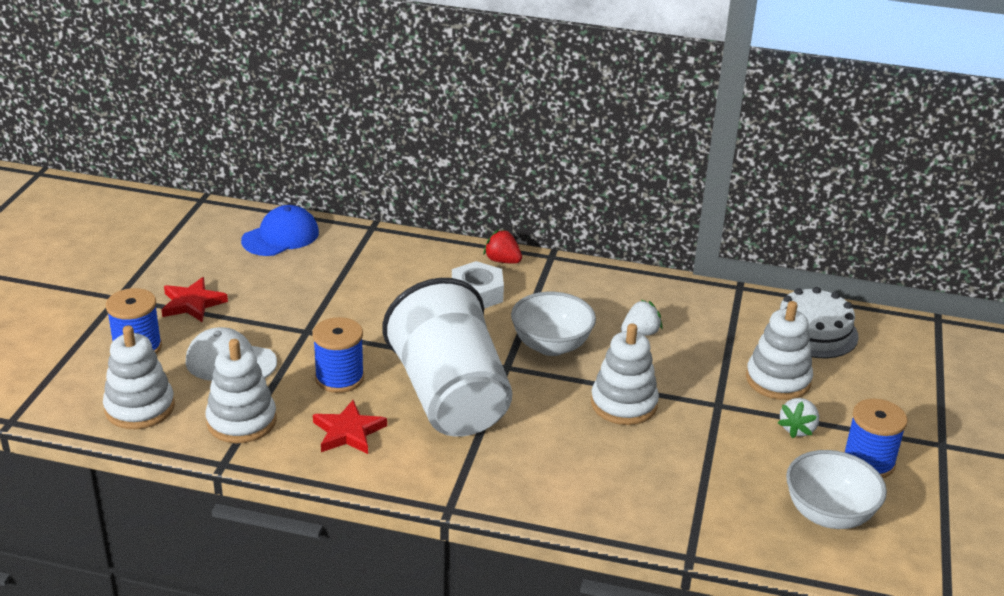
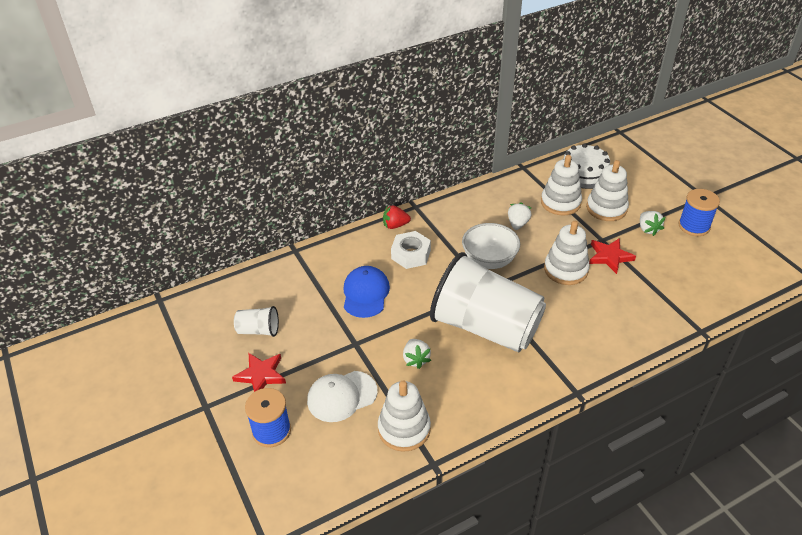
camera: 40 degrees left, 10 degrees up
white stacking toy [103,325,175,429] -> white stacking toy moved to [541,155,582,216]
blue cap [241,205,319,256] -> blue cap moved to [344,266,390,318]
blue spool [313,317,364,393] -> white strawberry [403,339,431,369]
red star [313,400,387,454] -> red star moved to [589,238,636,274]
white bowl [786,450,887,529] -> none
none -> white cup [234,306,279,337]

